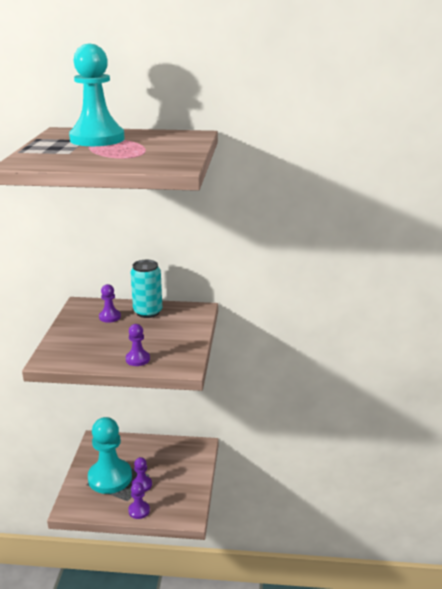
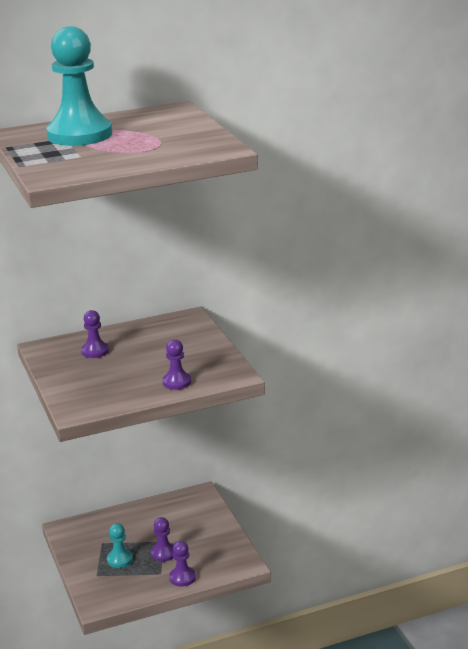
camera: 25 degrees left, 0 degrees up
turquoise pawn [88,417,132,494] -> turquoise pawn [107,523,133,568], size x0.46
turquoise can [130,260,162,318] -> none

